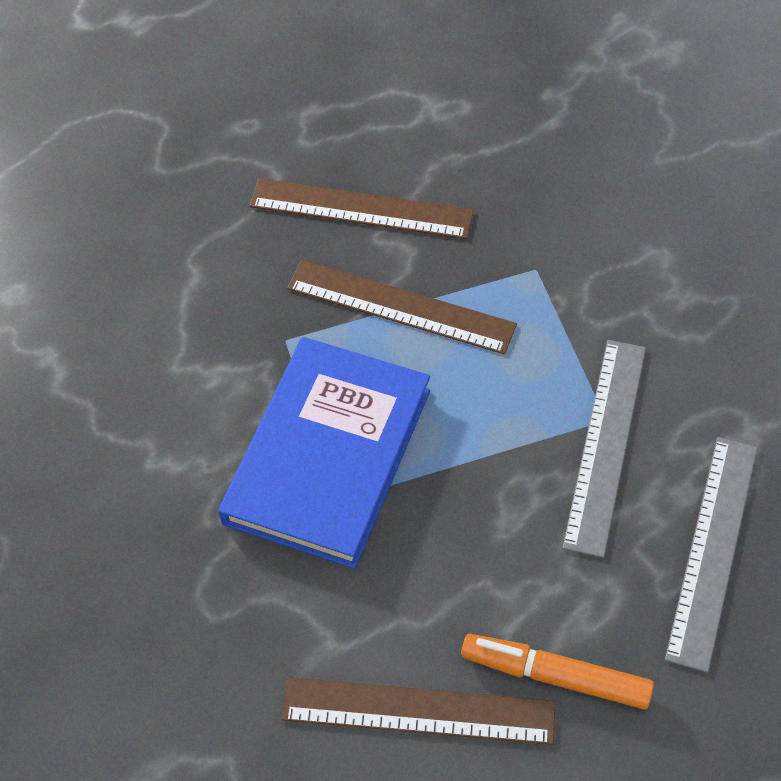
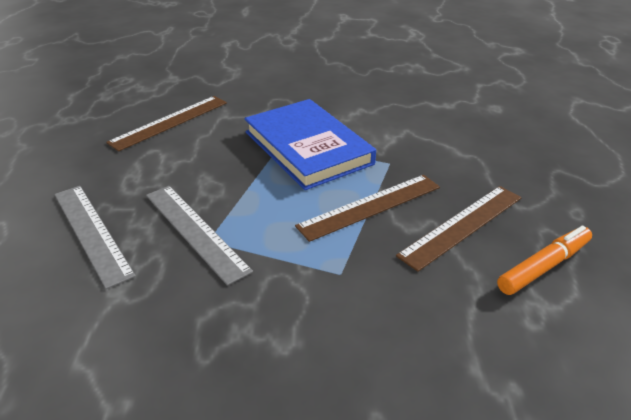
camera: 125 degrees right, 20 degrees down
orange marker [461,634,654,709] -> orange marker moved to [497,226,592,295]

